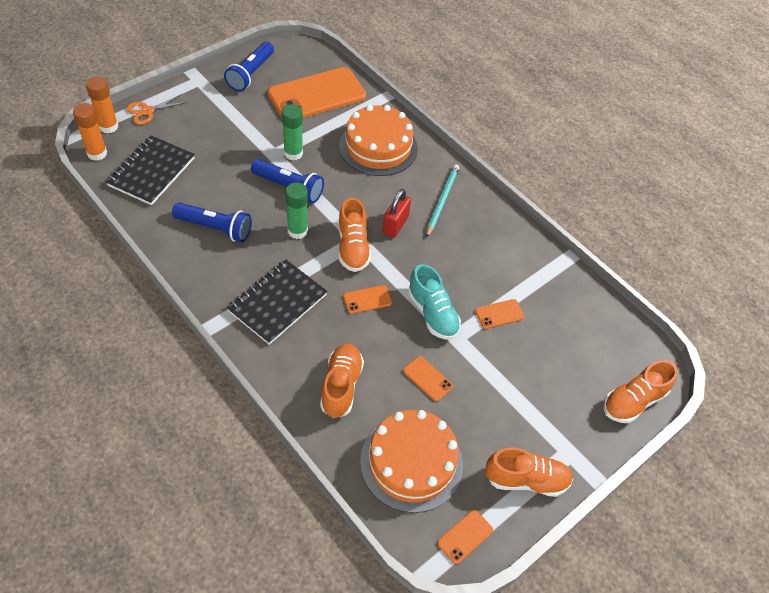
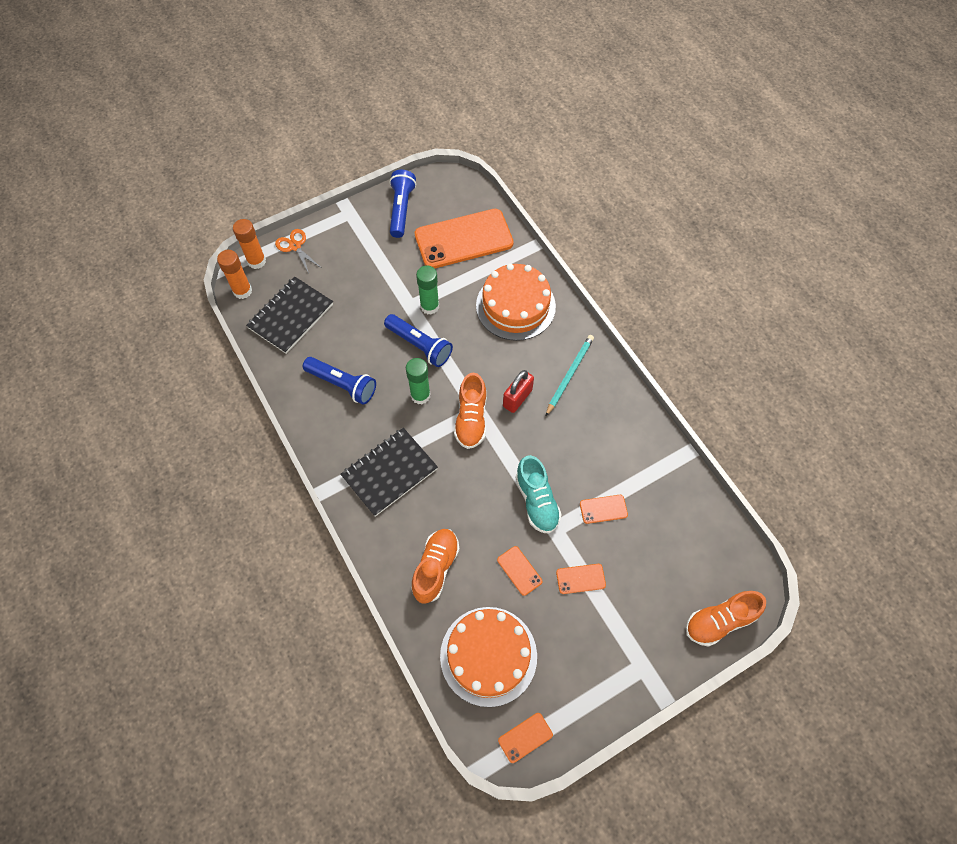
camera: 15 degrees right, 10 degrees up
orange scissors [127,94,187,125] -> orange scissors turned 75 degrees clockwise [275,229,321,273]
blue flashlight [224,42,274,91] -> blue flashlight turned 150 degrees clockwise [389,170,416,238]
orange phone [343,285,392,314] -> orange phone moved to [556,564,606,594]
orange shoe [485,448,573,497] -> none

